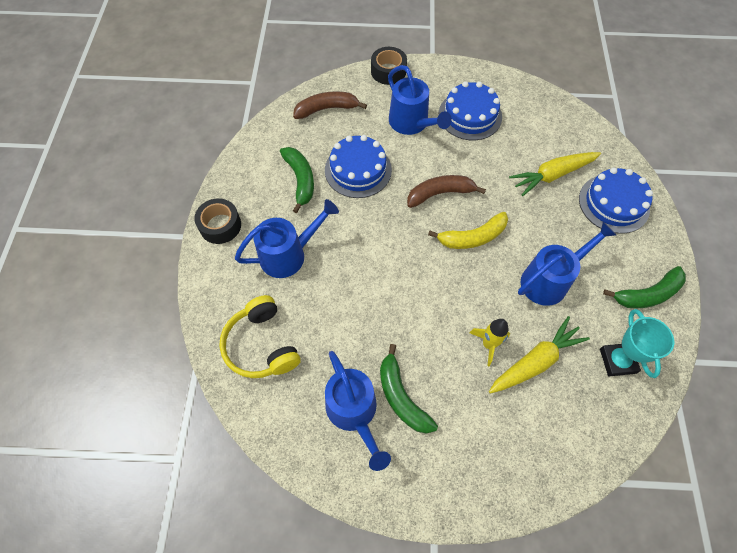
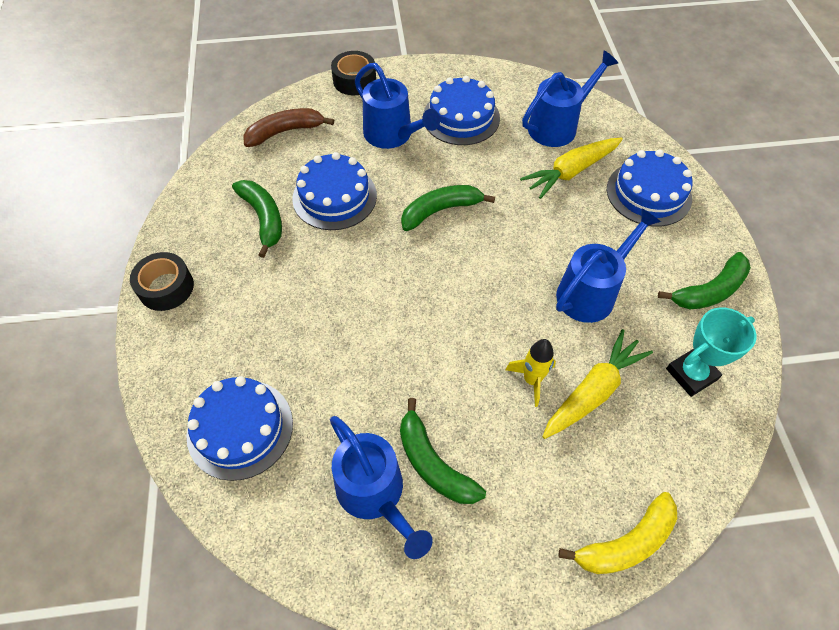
camera: 10 degrees left, 5 degrees down
yellow headphones [219,295,300,378] -> blue cake [186,376,293,481]
blue watering can [235,199,339,278] -> blue watering can moved to [522,51,618,147]
brown banana [407,175,486,208] -> green banana [401,185,495,231]
yellow banana [428,212,508,249] -> yellow banana moved to [558,492,677,574]
turquoise trophy [600,309,674,378] -> turquoise trophy turned 75 degrees clockwise [666,307,756,397]

